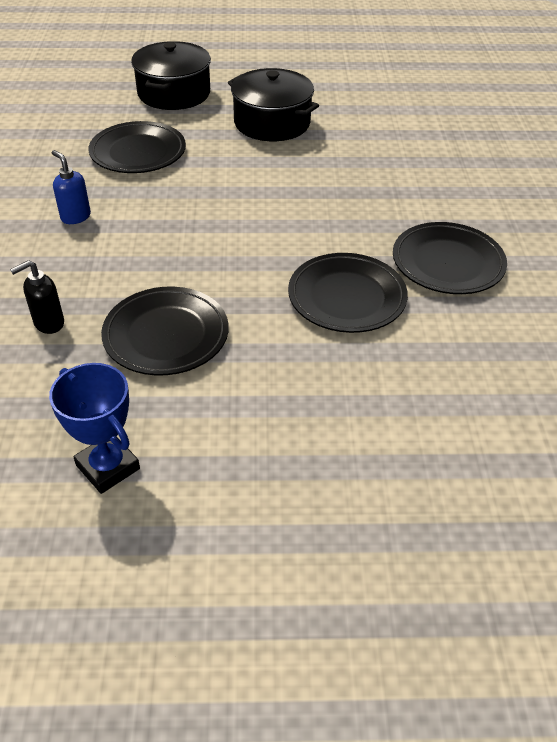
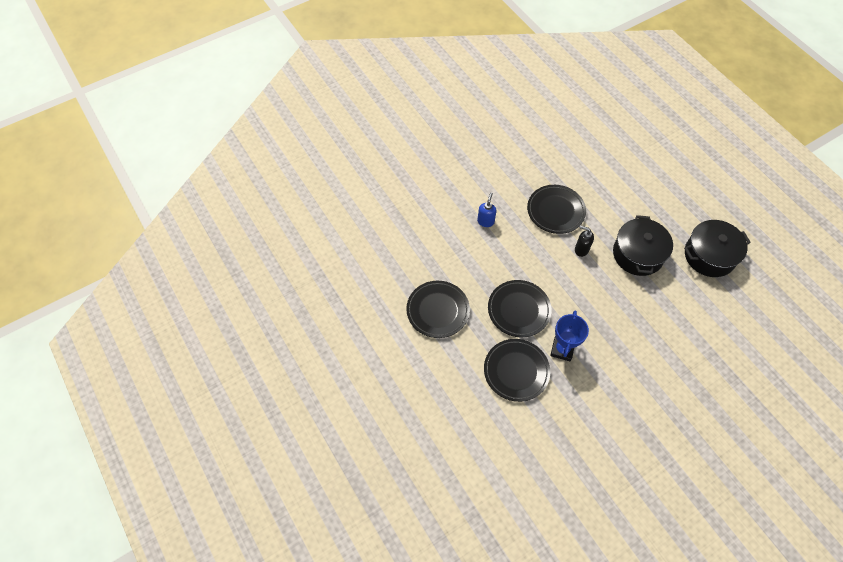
camera: 60 degrees right, 15 degrees up
black soap dispenser [10,260,64,334] -> black soap dispenser moved to [575,225,594,257]
blue trophy [49,363,140,494] -> blue trophy moved to [550,311,589,361]
black pot [131,41,211,110] -> black pot moved to [684,220,751,277]
black plate [393,222,507,294] -> black plate moved to [488,280,551,337]

